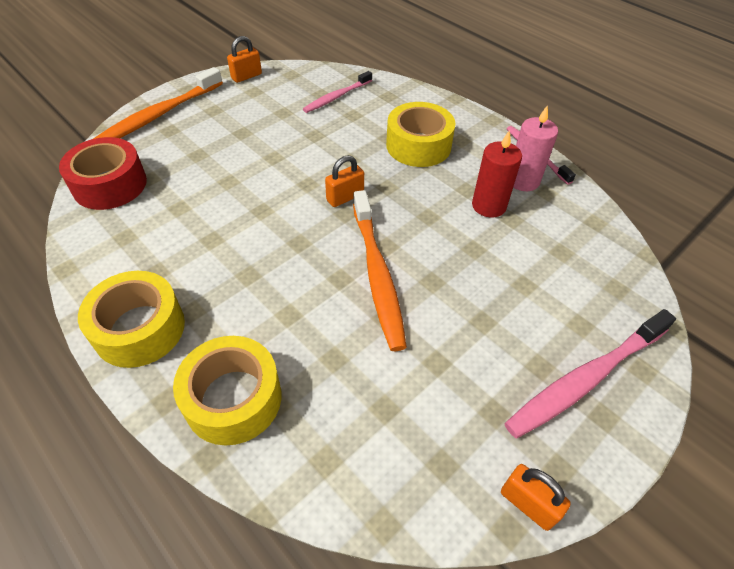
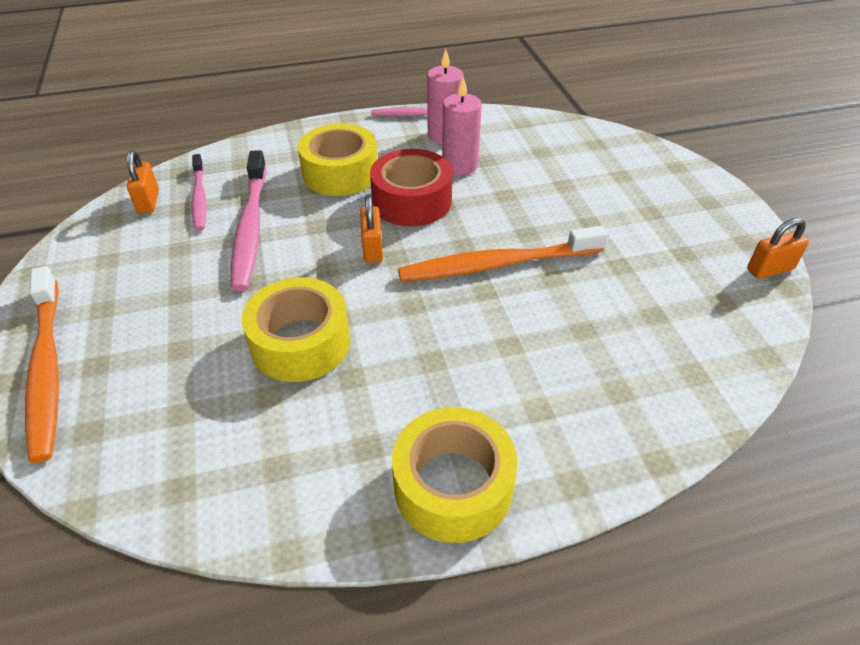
camera: 60 degrees left, 5 degrees down
red tape [59,137,147,210] -> red tape moved to [370,149,453,226]
yellow tape [173,336,281,445] -> yellow tape moved to [242,277,350,382]
orange padlock [227,36,262,83] -> orange padlock moved to [127,150,159,214]
orange toothbrush [353,190,407,351] -> orange toothbrush turned 150 degrees clockwise [398,226,608,282]
red candle [472,130,522,218] -> pink candle [442,77,482,175]
pink toothbrush [504,309,676,438] -> pink toothbrush moved to [231,150,266,292]

